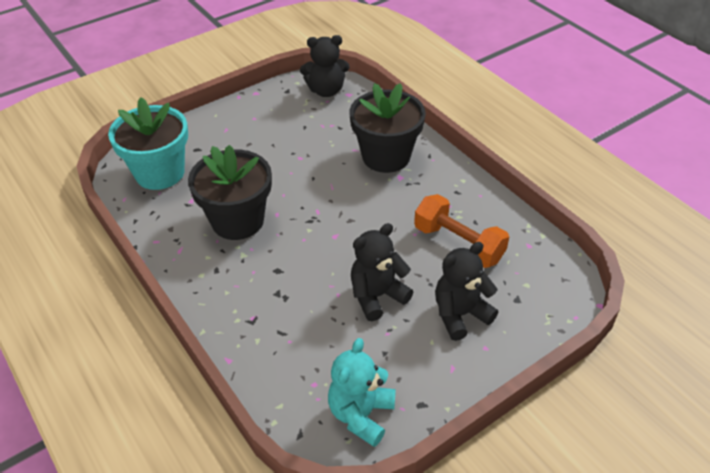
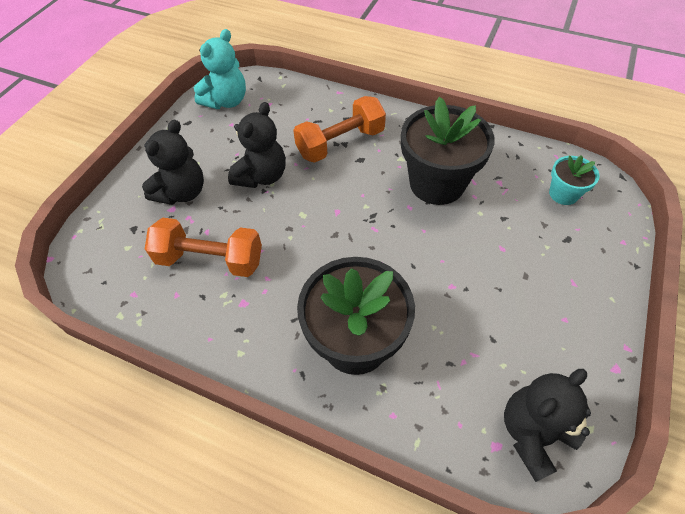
camera: 150 degrees right, 10 degrees up
turquoise flower pot [108,97,188,190] -> turquoise flower pot [549,155,599,205], size x0.50
turquoise teddy bear [328,338,396,447] -> turquoise teddy bear turned 45 degrees clockwise [194,29,246,109]
none -> orange dumbbell [293,96,386,163]

